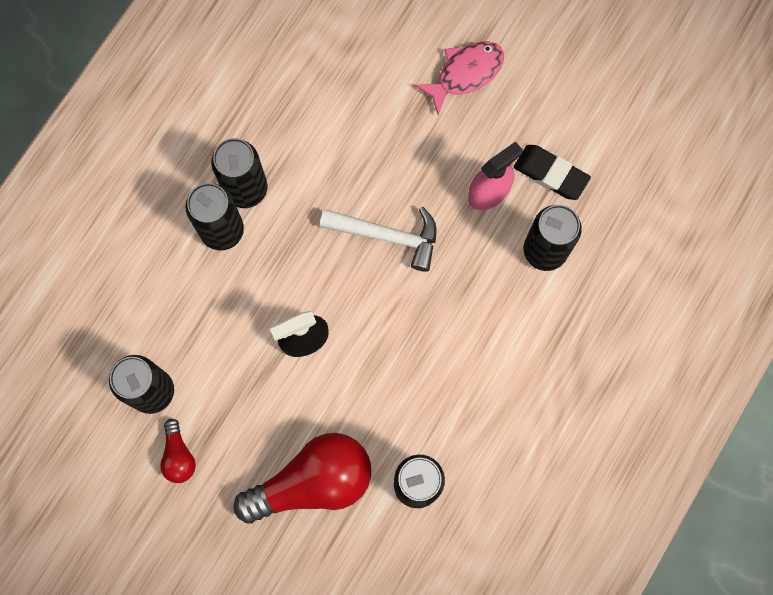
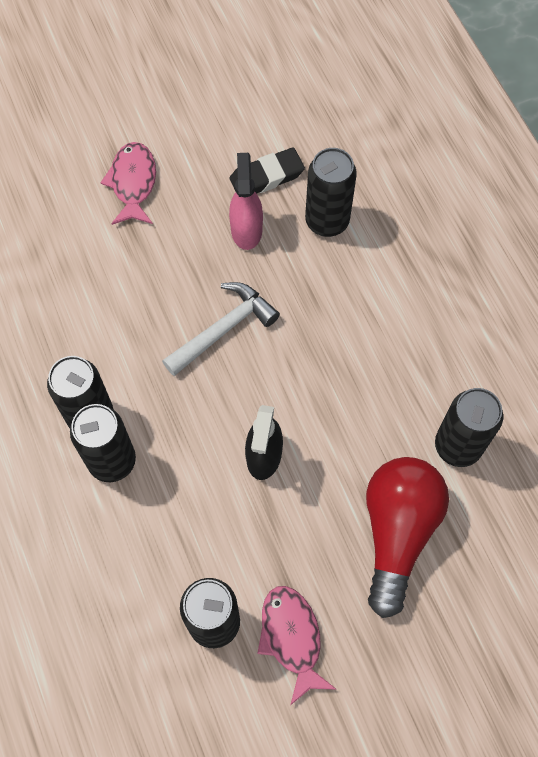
camera: 55 degrees left, 10 degrees down
red light bulb [160,419,196,483] -> pink fish [257,586,337,705]

